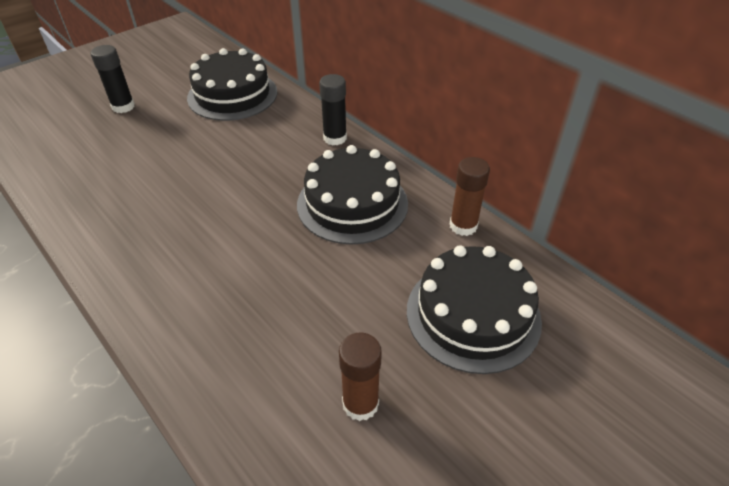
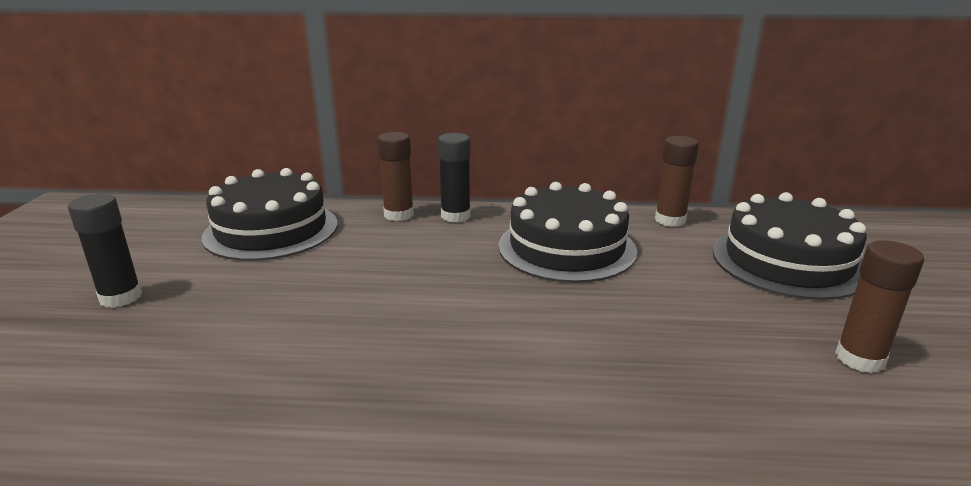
camera: 45 degrees left, 20 degrees down
none -> brown glue stick [377,132,414,221]

